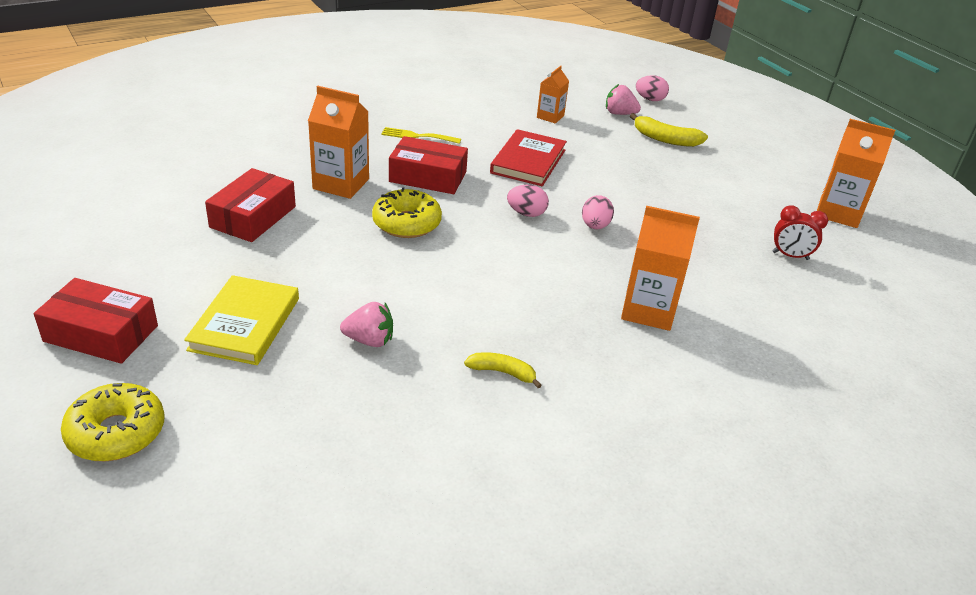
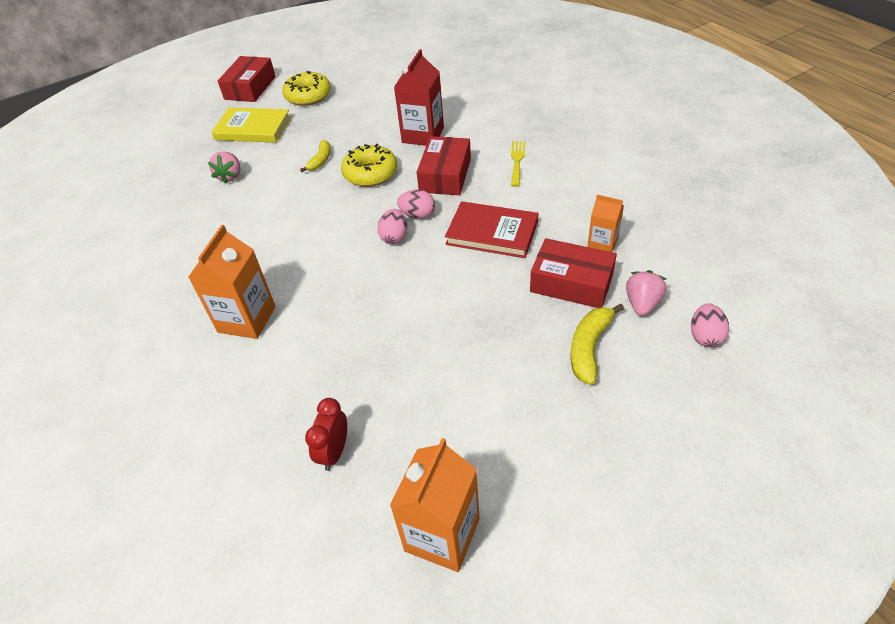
camera: 95 degrees right, 10 degrees up
yellow donut [61,383,165,461] -> yellow donut moved to [282,71,331,106]
red box [205,168,296,242] -> red box moved to [530,238,617,308]
orange carton [308,86,369,199] -> red carton [394,49,444,146]
yellow banana [464,352,542,388] -> yellow banana moved to [300,140,331,172]
pink egg [582,195,614,229] -> pink egg moved to [397,190,435,219]

